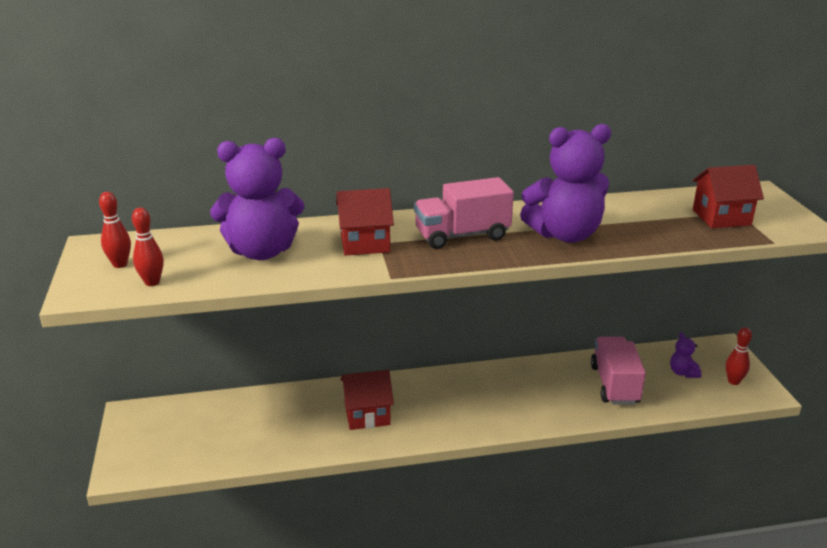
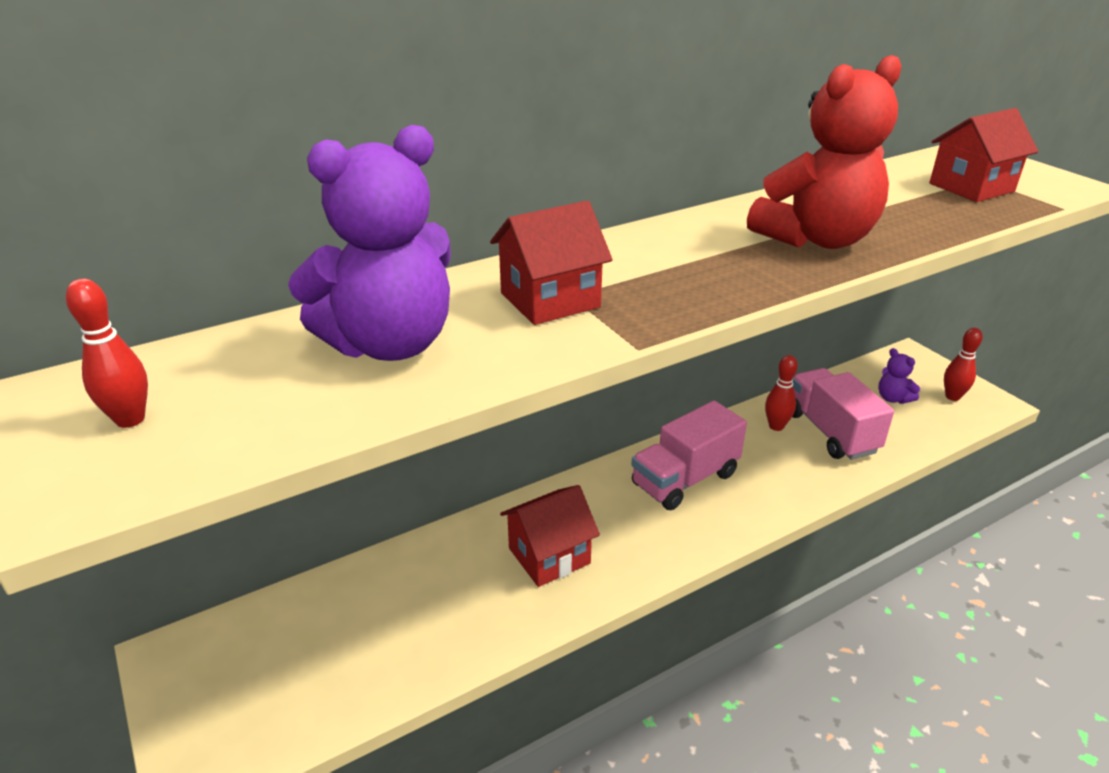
camera: 20 degrees left, 5 degrees up
red bowling pin [132,208,164,286] -> red bowling pin moved to [765,355,798,431]
pink truck [414,177,514,249] -> pink truck moved to [631,401,747,510]
purple teddy bear [520,124,611,243] -> red teddy bear [747,55,901,249]

